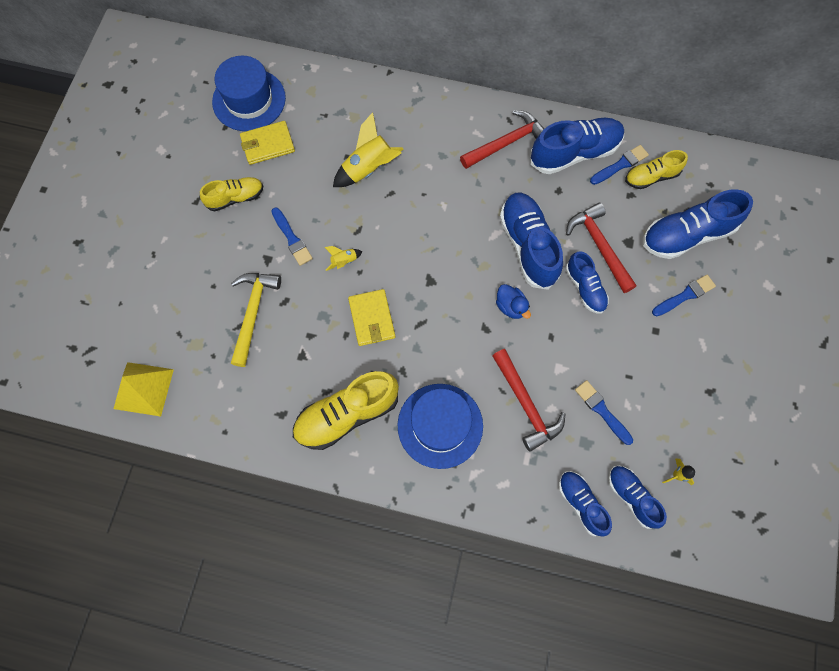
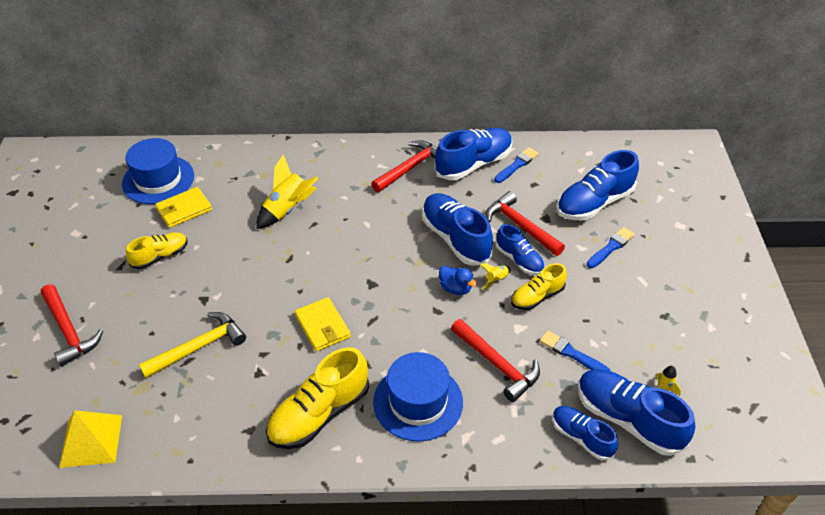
camera: 15 degrees left, 25 degrees down
yellow hammer [231,273,281,367] -> yellow hammer turned 60 degrees clockwise [138,312,246,378]
blue brush [271,207,313,266] -> none
yellow rocket [325,246,363,271] -> yellow rocket moved to [480,263,510,290]
blue shoe [608,466,667,529] -> blue shoe [578,369,695,456], size x1.68
yellow shoe [625,150,688,189] -> yellow shoe moved to [511,263,567,310]
none -> red hammer [41,284,103,367]

